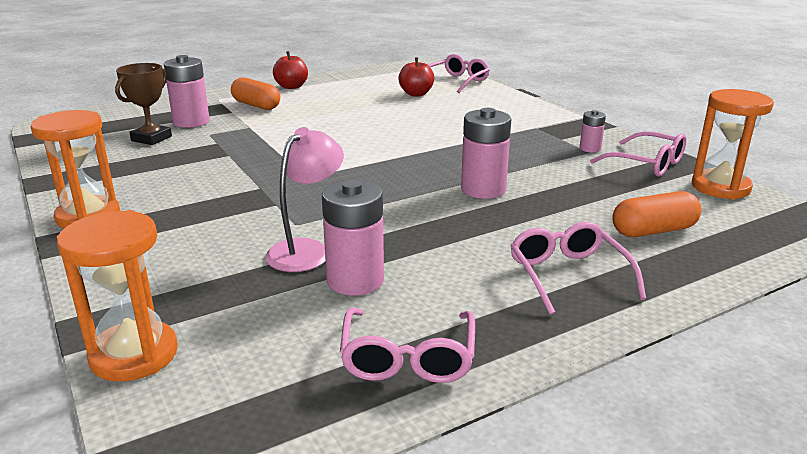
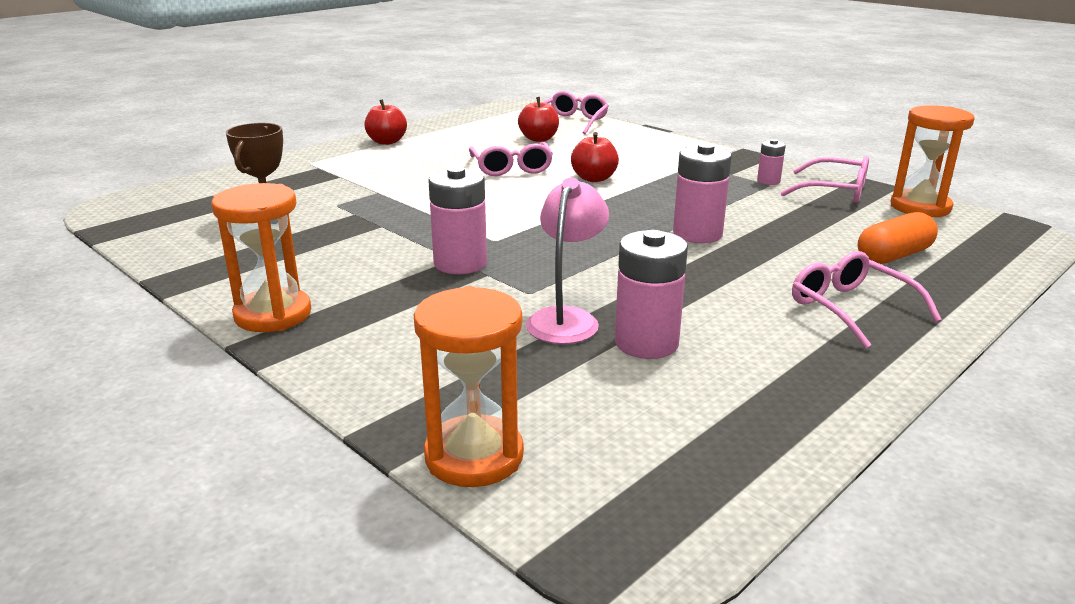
camera: 15 degrees left, 0 degrees up
pink battery [164,55,210,128] -> pink battery moved to [428,166,487,274]
orange capsule [231,77,280,110] -> none
pink glasses [340,308,475,383] -> pink glasses moved to [469,142,553,176]
none -> red apple [571,132,619,182]

